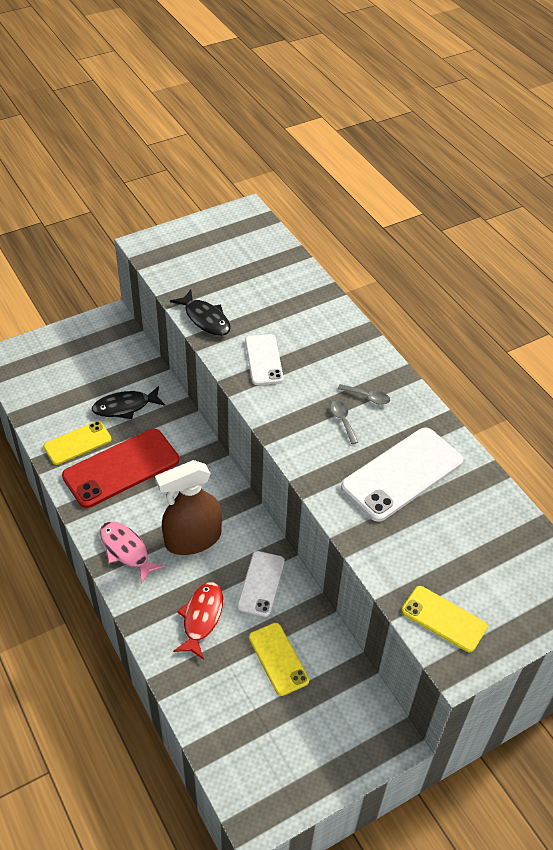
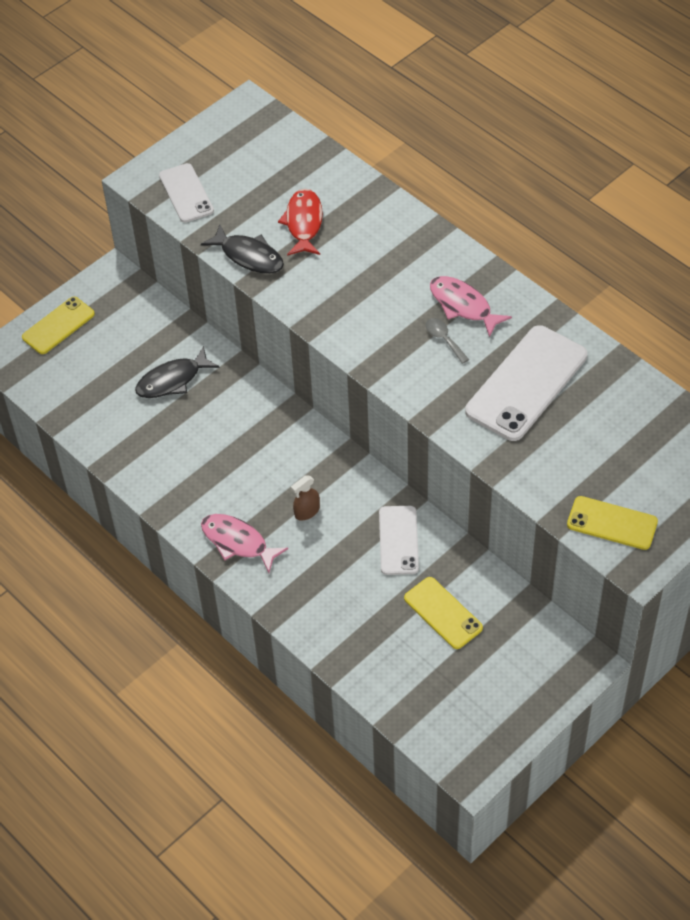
camera: 10 degrees left, 5 degrees up
yellow phone [43,421,111,465] -> yellow phone moved to [22,297,95,354]
red phone [62,429,179,508] -> none
brown spray bottle [155,460,222,555] -> brown spray bottle [291,476,320,521], size x0.42
red fish [173,582,223,660] -> red fish moved to [278,189,323,256]
white phone [245,334,284,385] -> white phone moved to [159,163,214,223]
grey spoon [338,384,390,405] -> pink fish [430,276,512,337]

